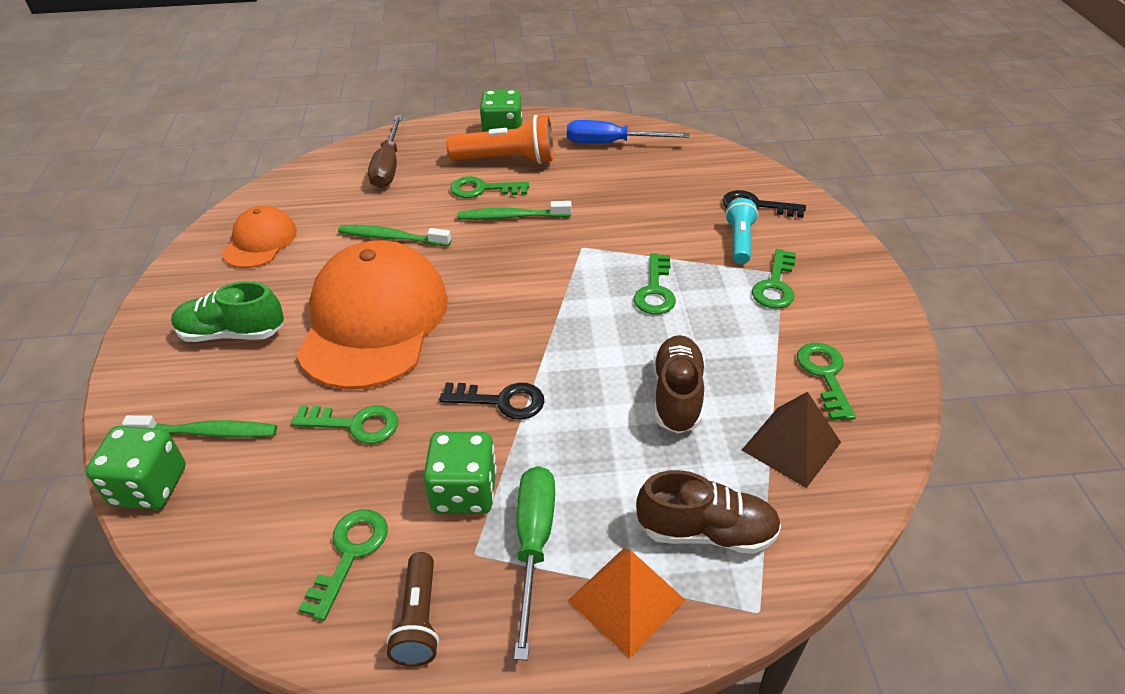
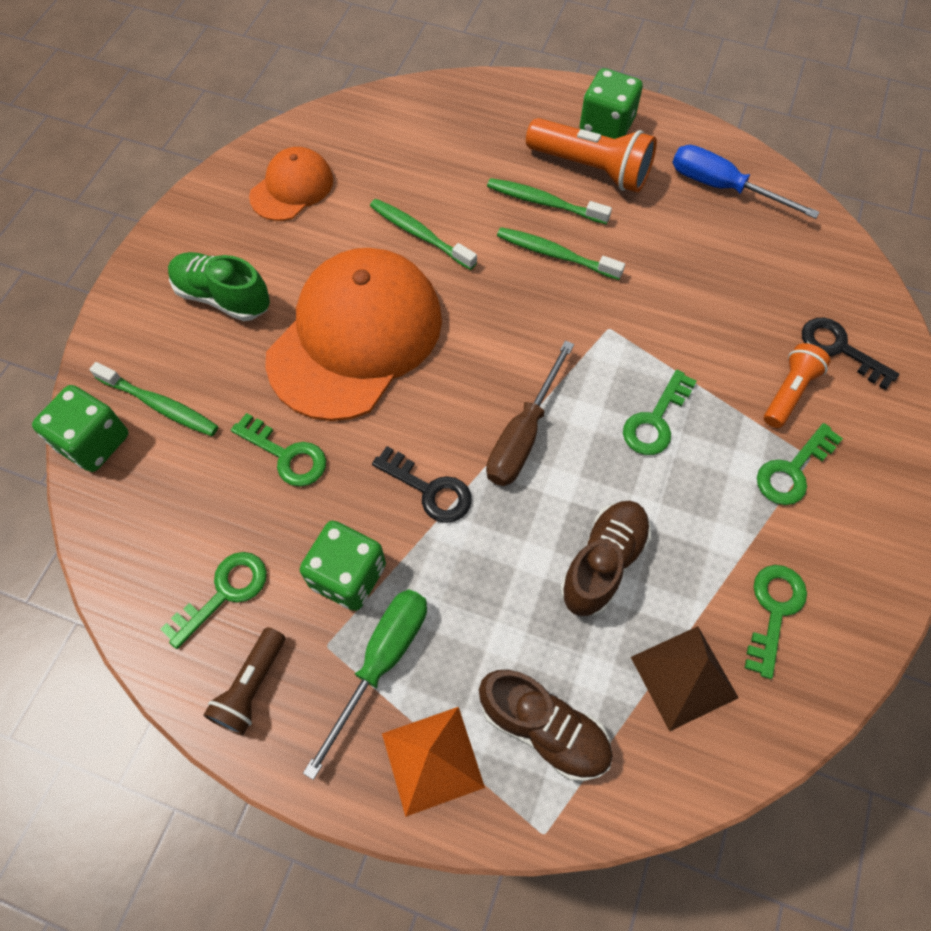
camera: 25 degrees right, 20 degrees up
brown screwdriver [368,115,402,188] -> brown screwdriver moved to [486,340,574,486]
green key [450,176,529,198] -> green toothbrush [487,178,612,224]
turquoise flashlight [725,198,758,264] -> orange flashlight [764,343,830,428]

